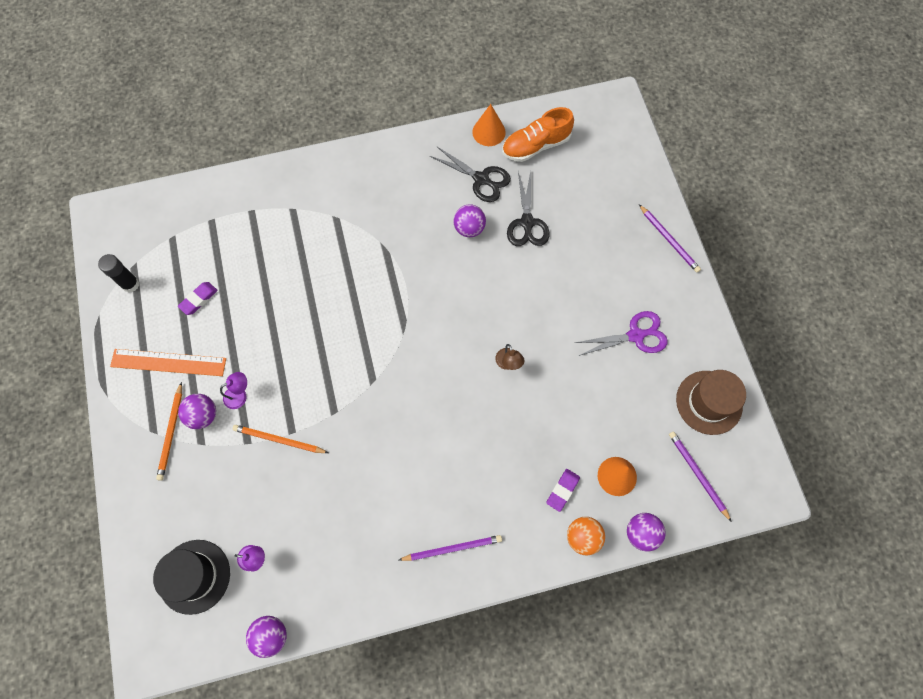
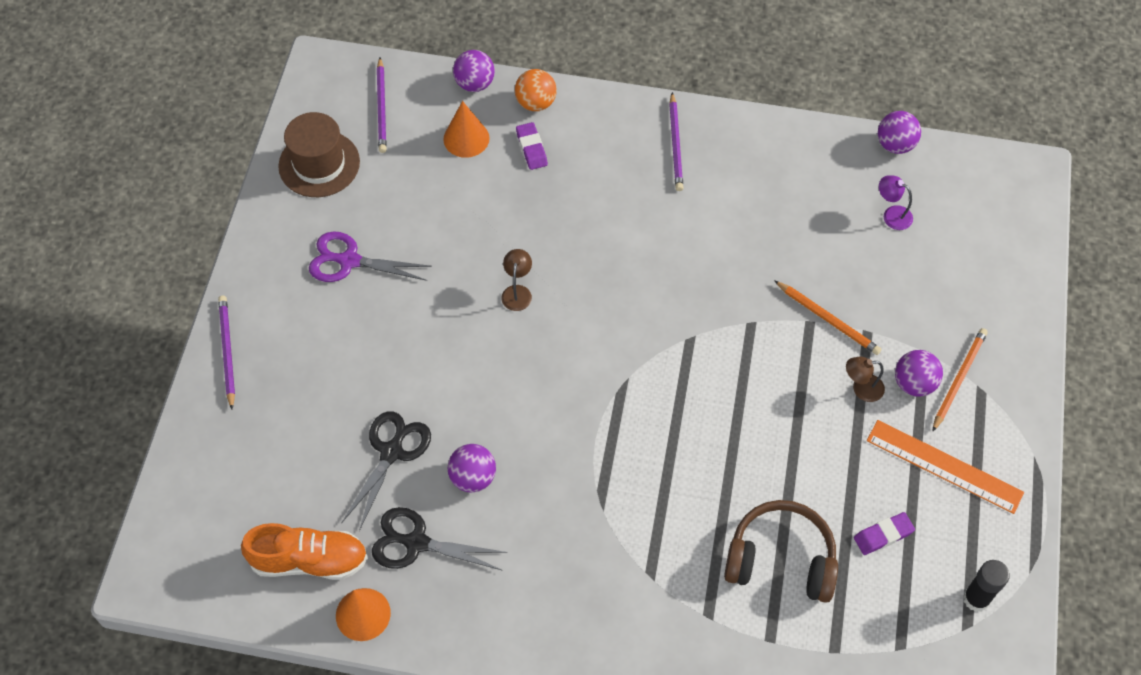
camera: 155 degrees left, 10 degrees down
black hat [153,540,230,615] -> none
purple lamp [220,372,247,409] -> brown lamp [846,357,885,402]
purple pencil [399,535,502,561] -> purple pencil turned 105 degrees counterclockwise [669,92,683,191]
black scissors [430,146,511,202] -> black scissors turned 45 degrees counterclockwise [372,507,508,571]
purple eraser [546,469,580,512] -> purple eraser turned 75 degrees counterclockwise [516,122,548,170]
none -> brown headphones [724,500,838,603]

